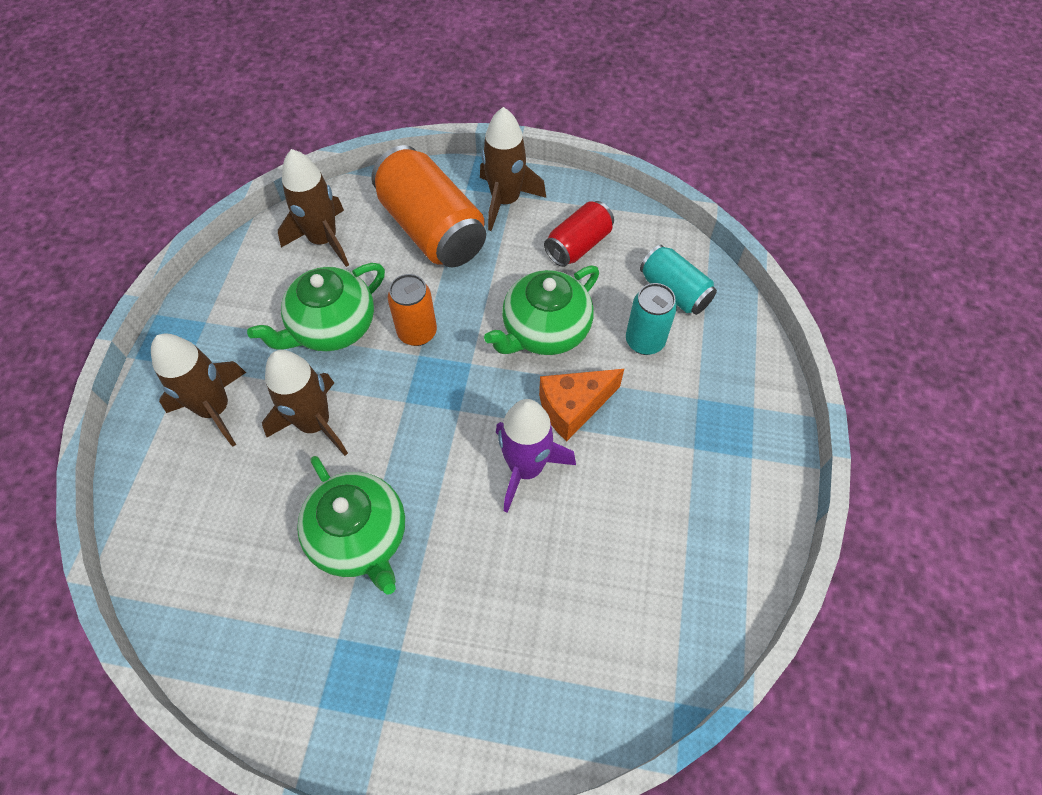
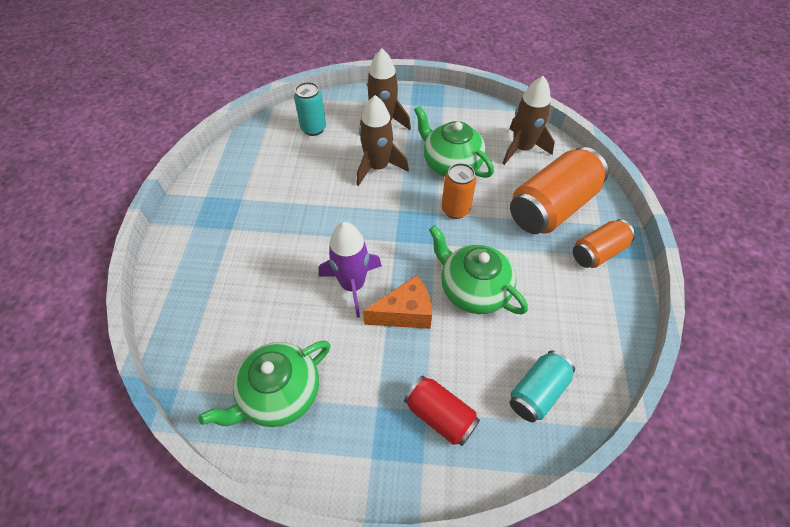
camera: 85 degrees right, 5 degrees down
green teapot [297,456,405,594] -> green teapot moved to [198,341,330,427]
brown rocket [480,107,546,231] -> orange can [573,219,635,268]
orange cheese [539,369,624,441] -> orange cheese turned 105 degrees clockwise [363,275,432,329]
red can [544,201,614,267] -> red can moved to [404,375,480,446]
turquoise can [626,283,677,355] -> turquoise can moved to [294,82,326,136]

